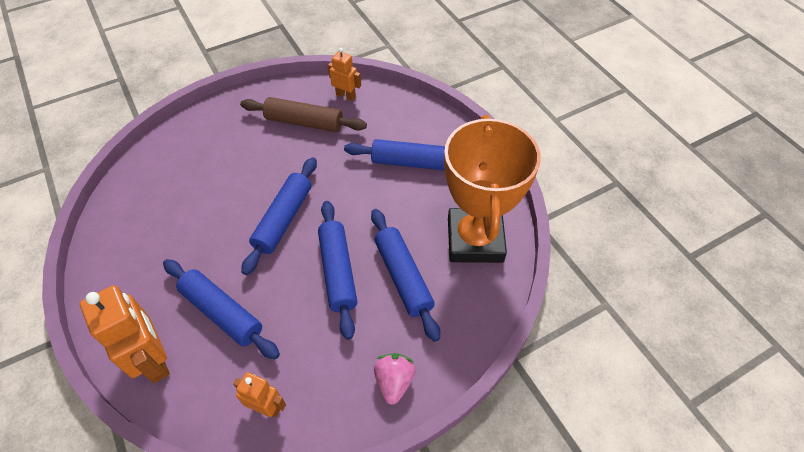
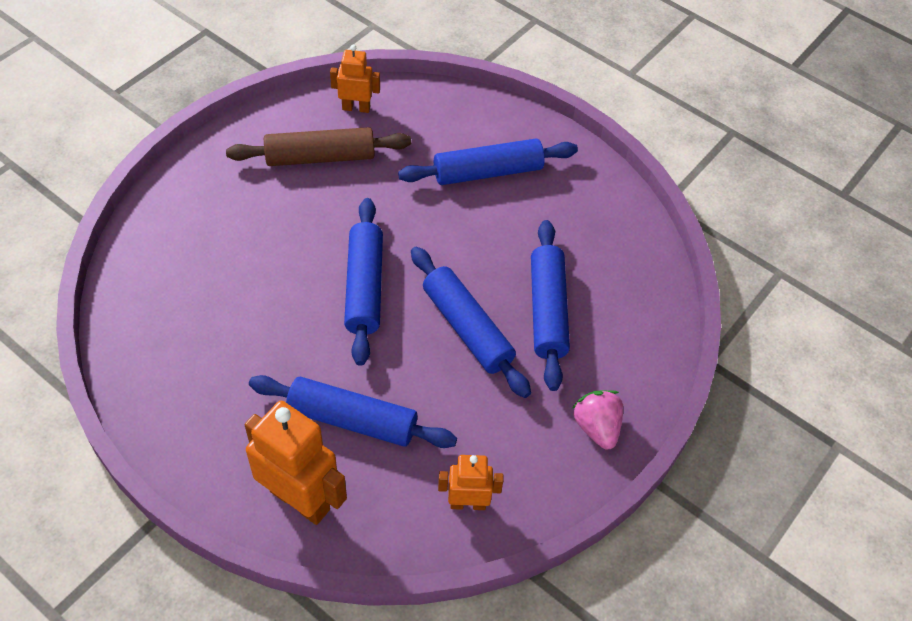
camera: 25 degrees left, 0 degrees up
blue rolling pin [371,209,440,342] -> blue rolling pin turned 45 degrees clockwise [531,220,570,391]
orange trophy [444,115,541,263] -> none

